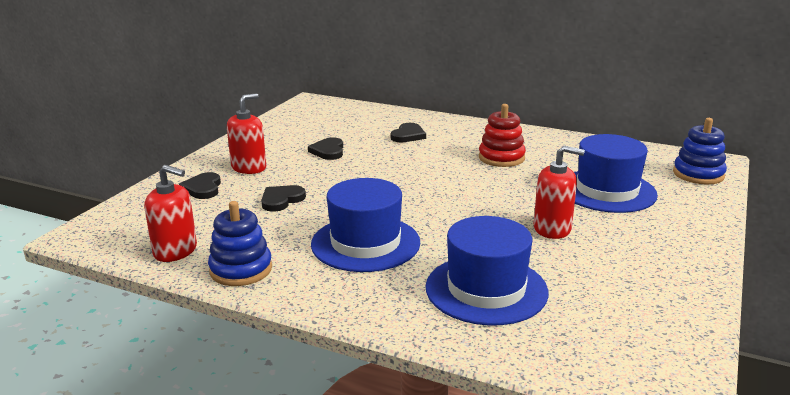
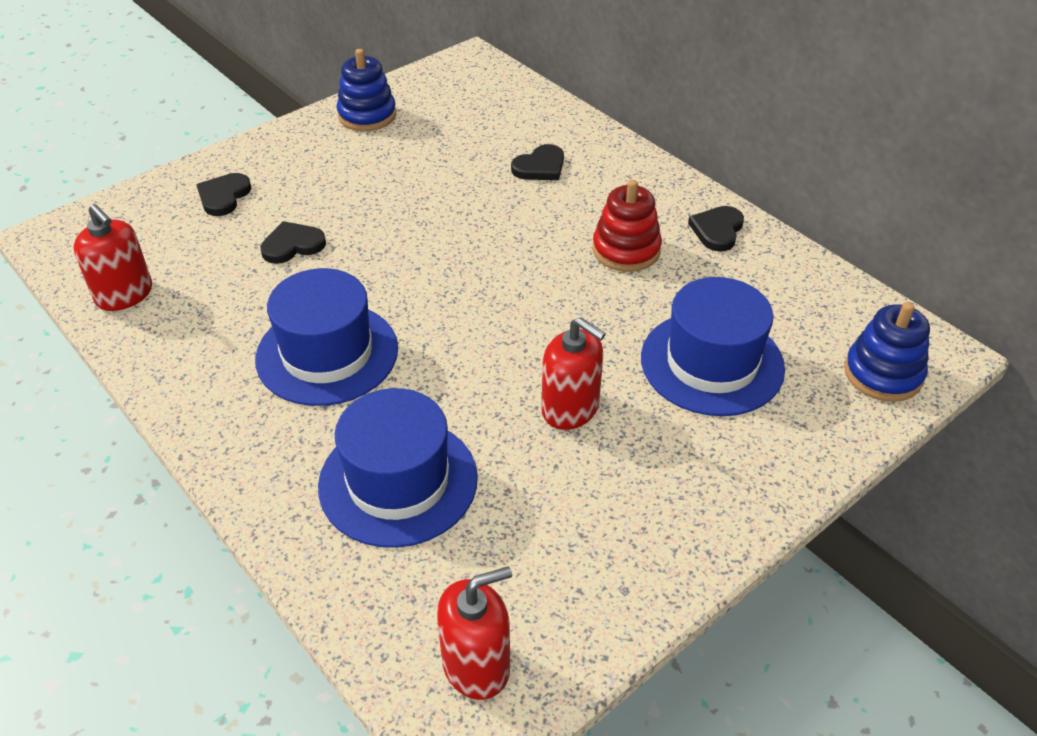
camera: 25 degrees right, 20 degrees up
blue stacking toy [208,201,272,286] -> blue stacking toy moved to [336,49,396,131]
red soap dispenser [227,93,266,174] -> red soap dispenser moved to [437,566,512,700]
black heart [308,137,343,160] -> black heart moved to [688,206,744,252]

